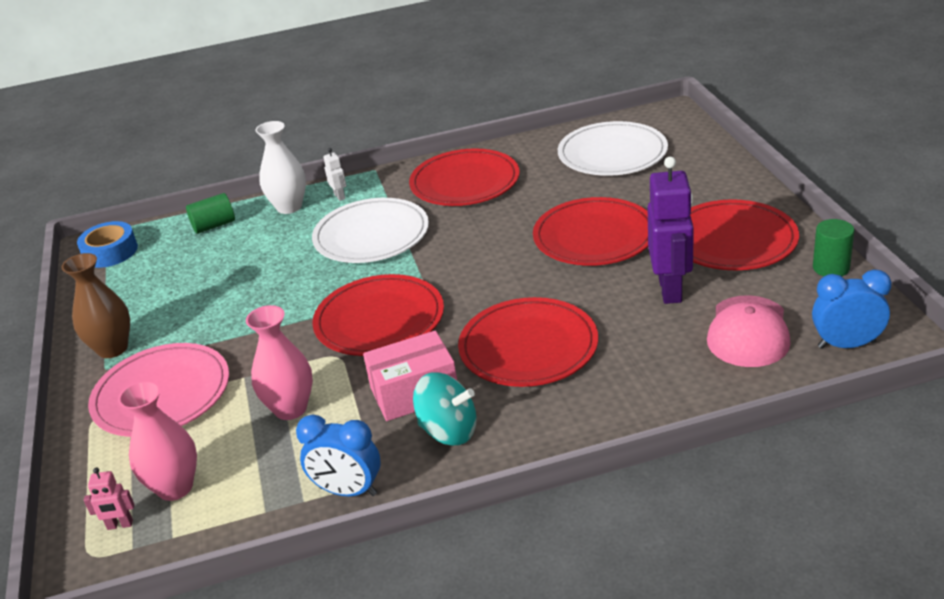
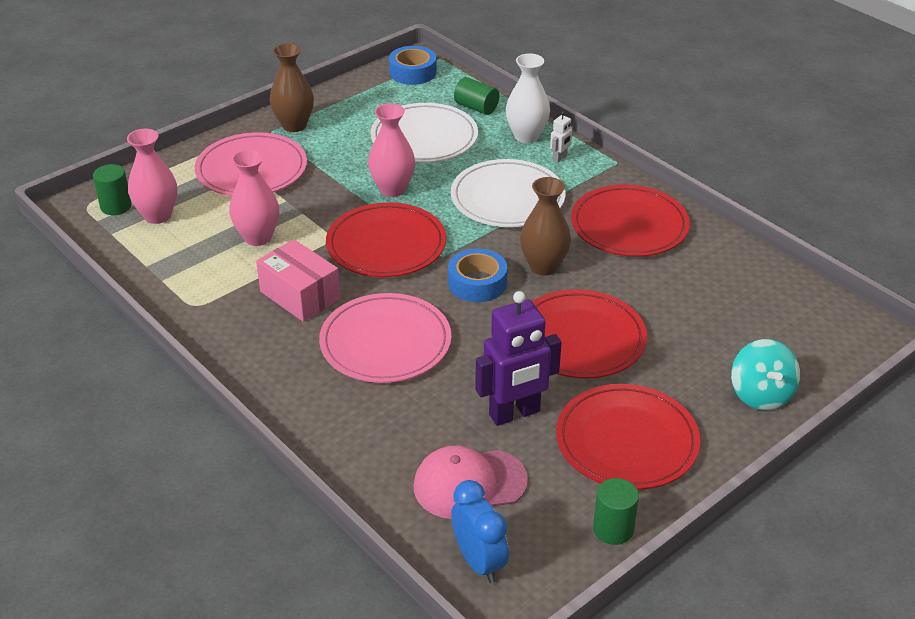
camera: 60 degrees right, 5 degrees up
pink robot [84,468,135,530] -> green cylinder [93,164,132,215]
blue clock [296,414,381,496] -> none
turquoise spinning top [413,372,477,445] -> turquoise spinning top moved to [731,339,800,410]
red plate [458,297,598,387] -> pink plate [319,293,451,383]
white plate [558,121,668,176] -> white plate moved to [371,103,478,163]
none -> pink vase [368,103,415,197]
none -> blue tape [448,248,507,302]
none -> brown vase [520,177,571,276]

